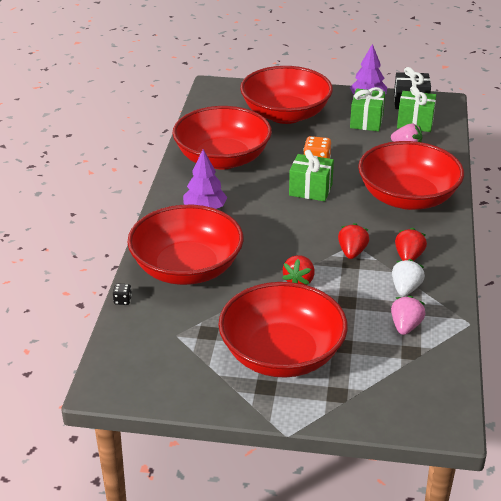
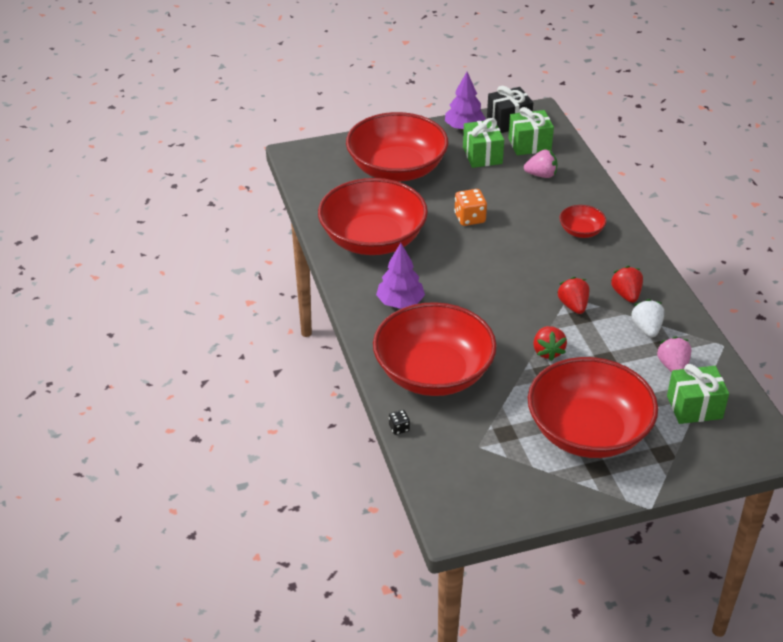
camera: 25 degrees left, 5 degrees up
green gift [289,150,334,201] -> green gift moved to [667,364,729,424]
red bowl [358,141,464,210] -> red bowl [559,205,606,238], size x0.43

